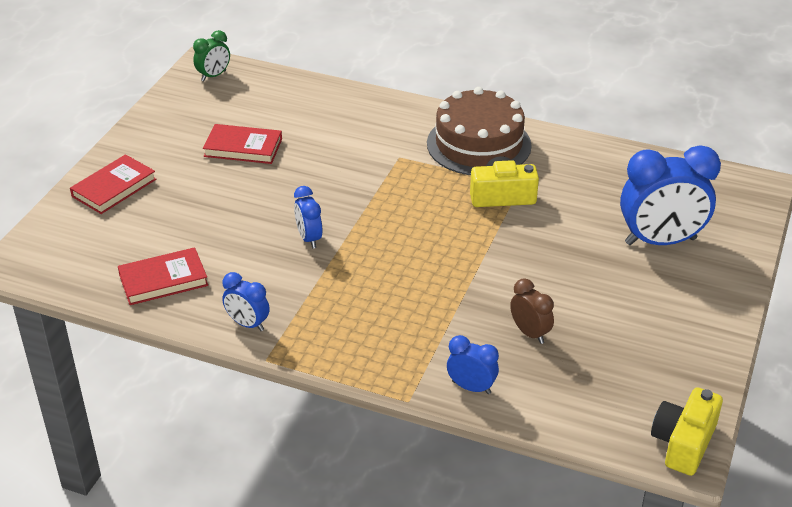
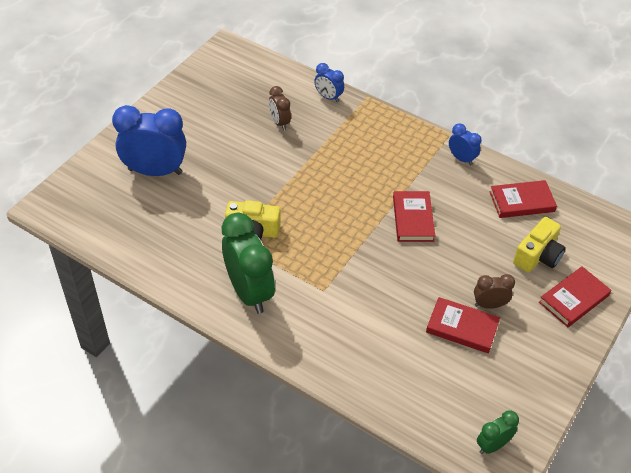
camera: 170 degrees left, 10 degrees up
blue clock [294,186,322,249] -> red book [393,191,435,242]
brown cake [427,87,532,175] -> green clock [221,212,275,314]
yellow camera [651,387,723,476] -> yellow camera moved to [513,217,566,273]
none -> brown clock [474,274,515,309]

